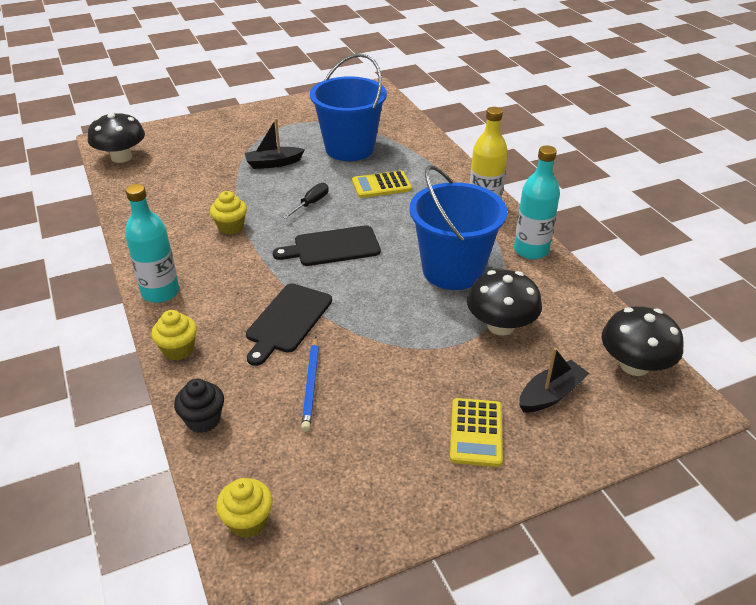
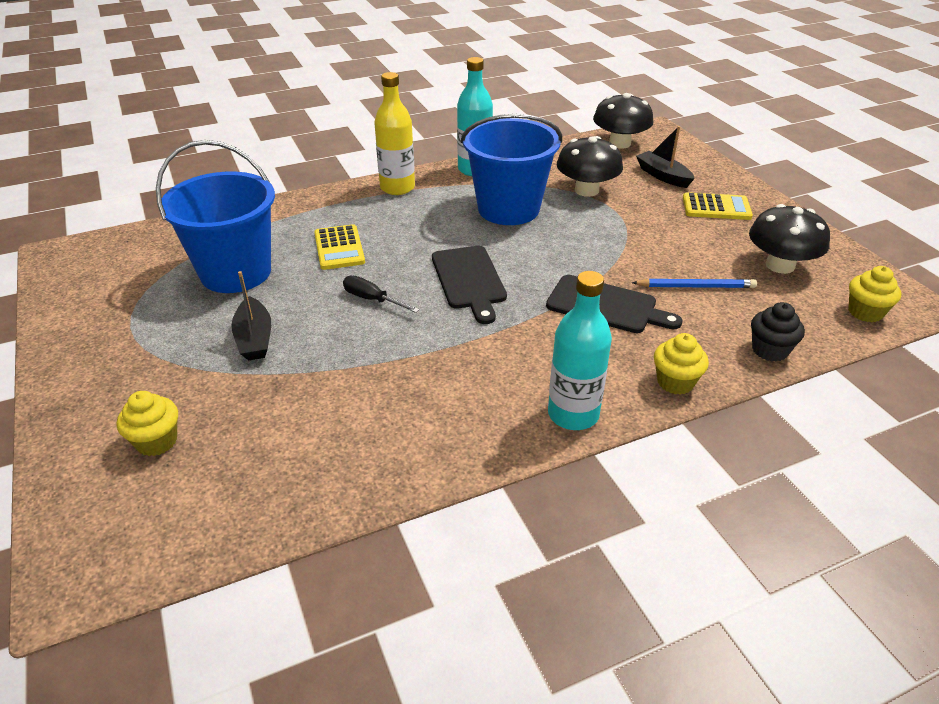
camera: 90 degrees left, 0 degrees up
black mushroom [88,112,145,163] -> black mushroom moved to [749,204,830,274]
yellow cupcake [210,191,247,234] -> yellow cupcake moved to [117,391,178,456]

